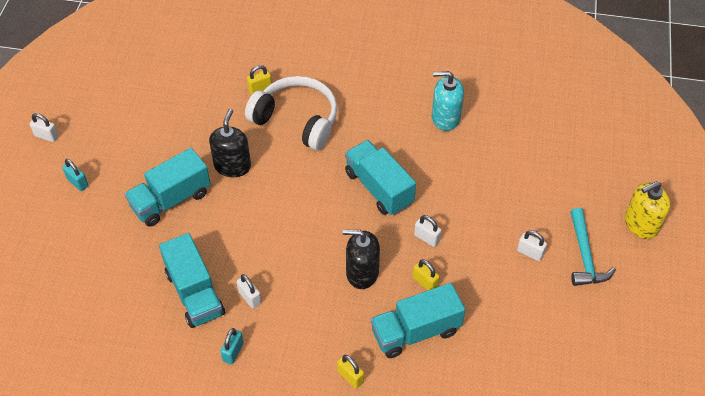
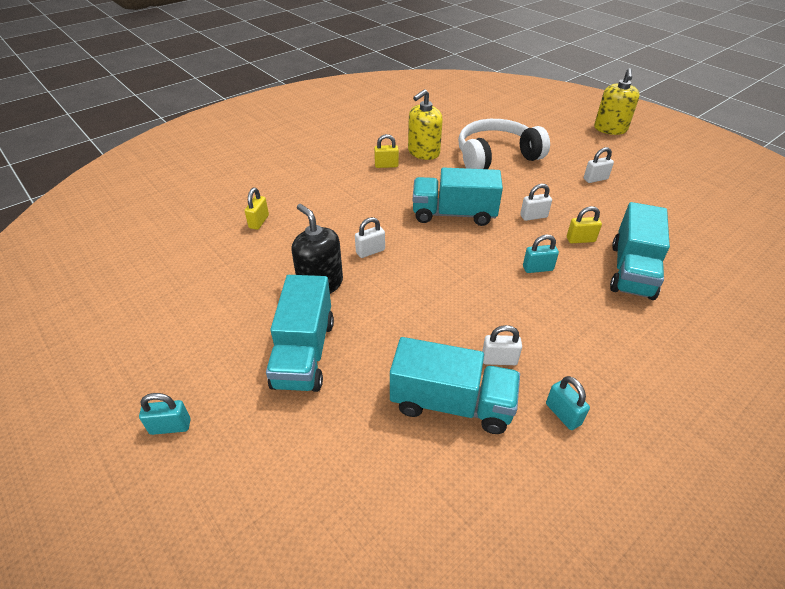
camera: 50 degrees left, 10 degrees down
white padlock [30,113,59,142] -> white padlock moved to [355,217,385,258]
white headphones [245,76,337,150] -> white headphones moved to [458,119,550,169]
yellow padlock [337,355,364,389] -> yellow padlock moved to [374,134,399,168]
black soap dispenser [343,230,380,289] -> turquoise padlock [523,235,559,273]
turquoise soap dispenser [432,71,464,131] -> yellow soap dispenser [408,89,443,160]
turquoise hammer [570,208,616,286] -> none

